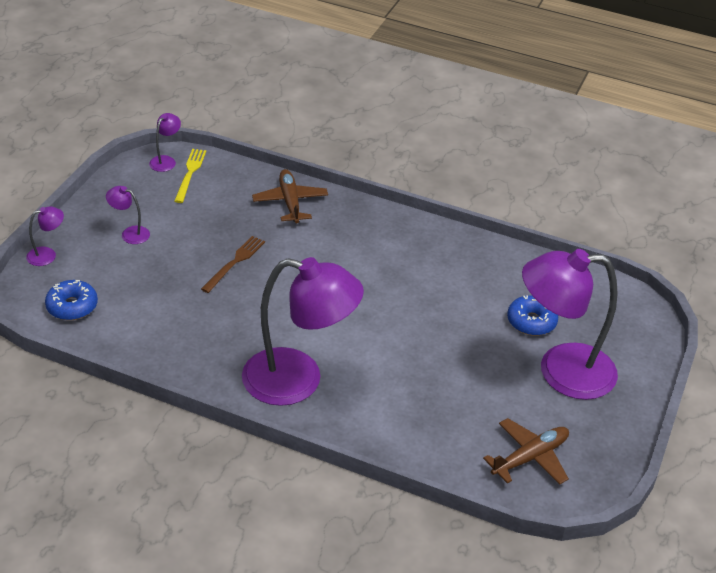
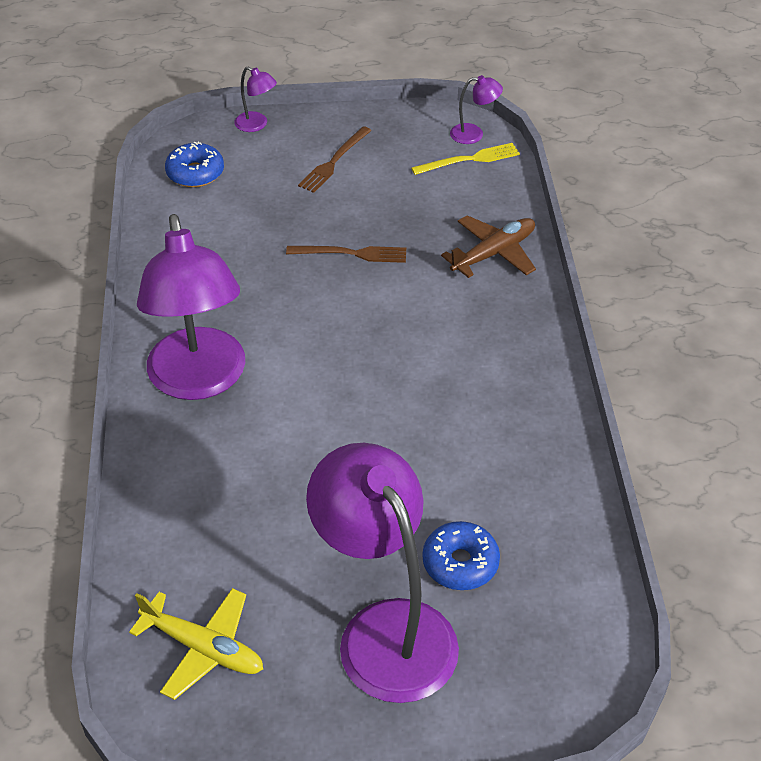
camera: 65 degrees right, 5 degrees up
purple lamp [106,186,150,244] -> brown fork [298,126,372,193]
brown plane [483,418,569,485] -> yellow plane [129,588,263,700]

